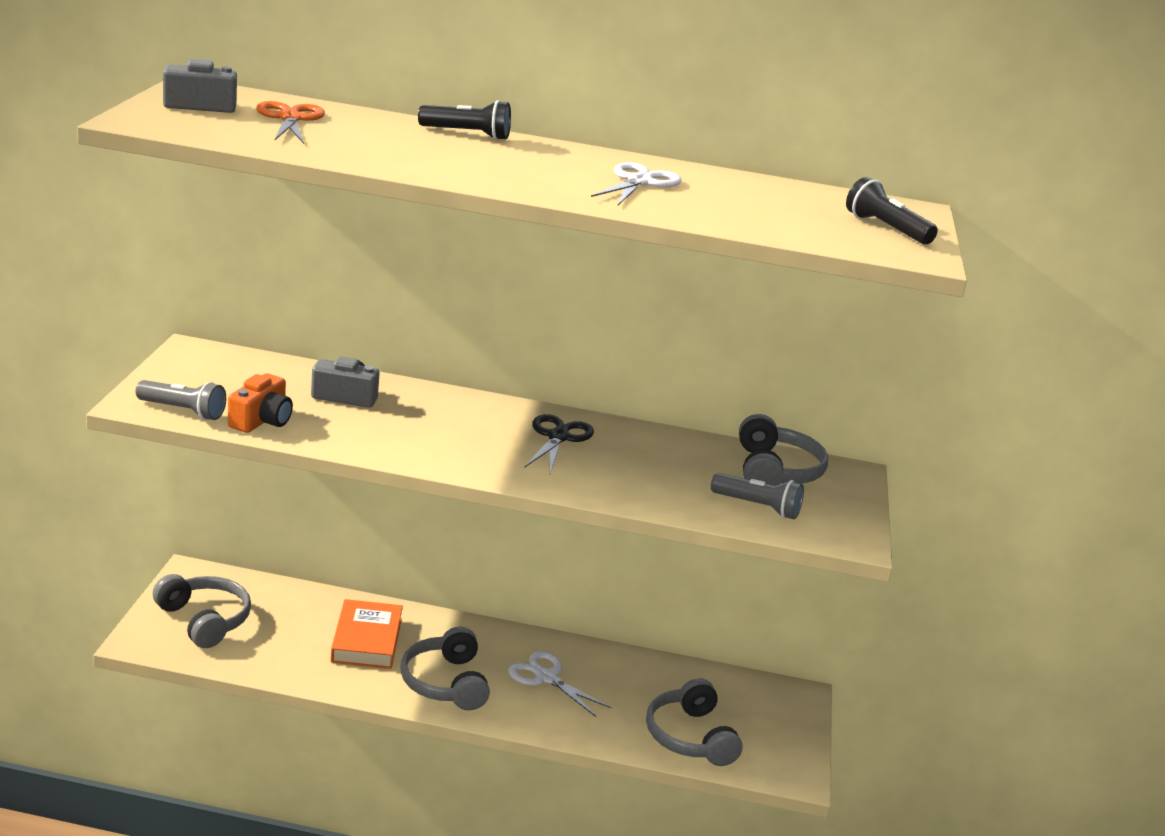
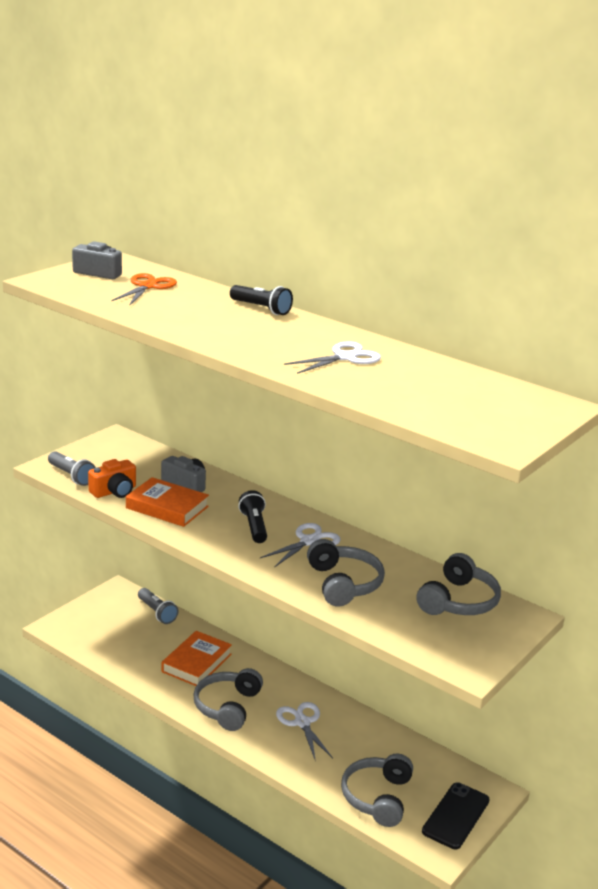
camera: 30 degrees right, 0 degrees up
grey headphones [153,574,251,648] -> grey headphones moved to [307,539,385,607]
black scissors [524,414,594,473] -> white scissors [260,523,340,567]
grey flashlight [711,473,804,519] -> grey flashlight moved to [138,588,178,624]
black flashlight [846,177,938,244] -> black flashlight moved to [238,490,267,543]
none -> orange book [126,477,209,527]
none -> black phone [422,782,490,849]

